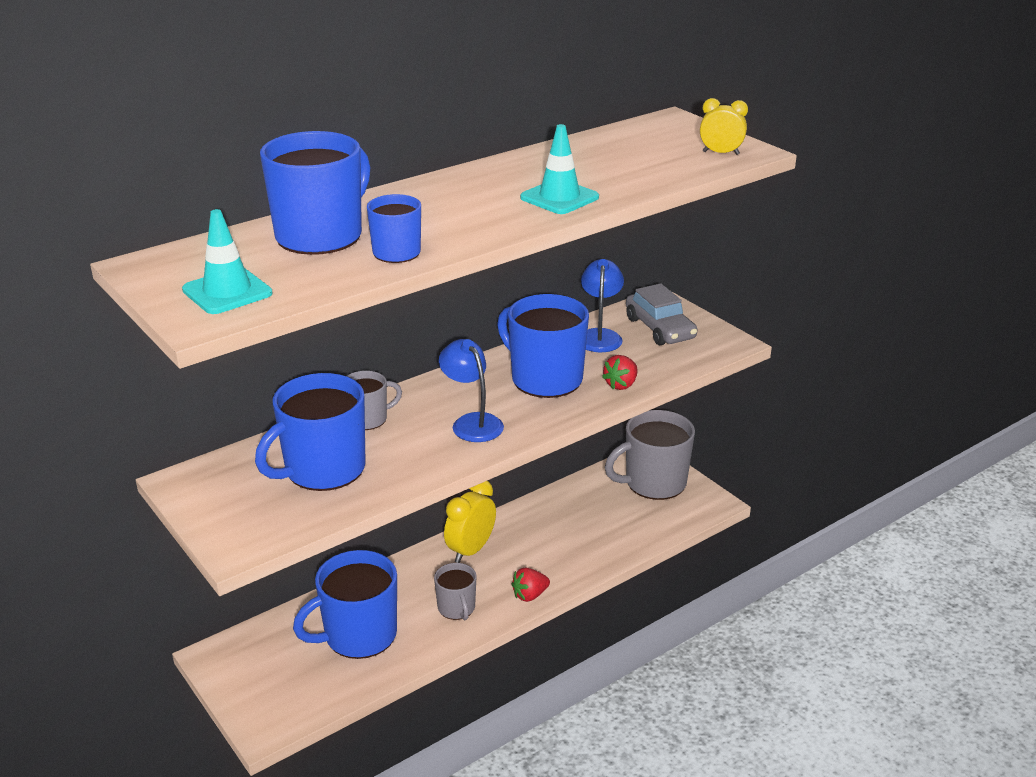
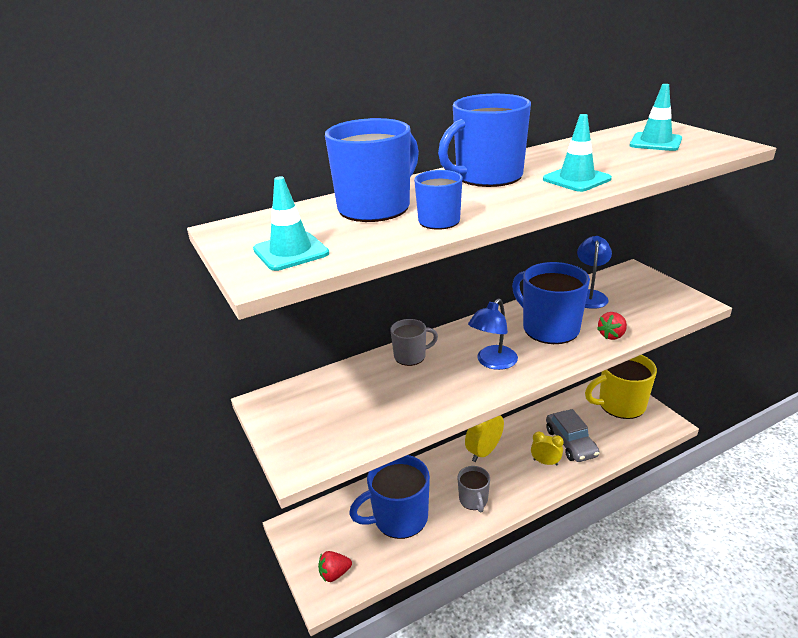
camera: 10 degrees right, 0 degrees up
blue mug [255,373,366,491] -> blue mug moved to [438,94,531,187]
blue lamp [439,339,504,442] -> blue lamp turned 120 degrees counterclockwise [468,299,518,370]
red strawberry [511,567,550,602] -> red strawberry moved to [318,551,352,582]
grey mug [605,410,695,500] -> yellow mug [585,355,657,419]
grey car [626,283,697,345] -> grey car moved to [546,409,600,462]
yellow clock [700,98,748,155] -> yellow clock moved to [531,432,563,466]
none -> turquoise traffic cone [630,84,682,151]

